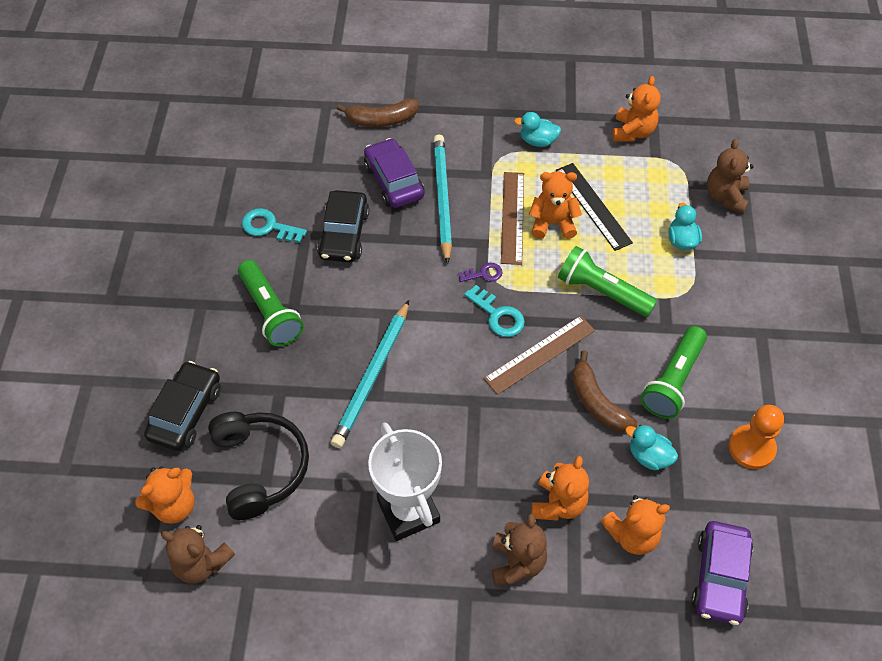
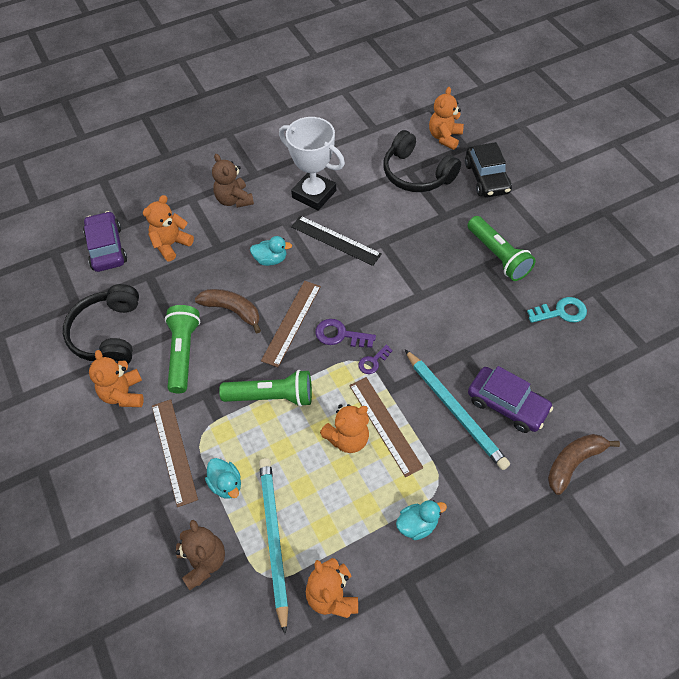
camera: 150 degrees right, 0 degrees up
brown teddy bear [161,525,235,584] -> none
green flashlight [238,260,304,346] -> green flashlight turned 150 degrees counterclockwise [467,216,536,281]
black car [317,190,369,262] -> none
turquoise pencil [331,300,409,448] -> turquoise pencil moved to [259,458,288,634]
turquoise key [464,285,525,337] -> purple key [316,319,376,348]
orange teddy bear [532,456,589,521] -> orange teddy bear moved to [89,350,144,407]
black ruler [556,163,633,251] -> black ruler moved to [291,216,382,266]
turquoise duck [625,425,678,470] -> turquoise duck moved to [250,236,292,266]
orange pawn [729,405,784,469] -> black headphones [63,284,139,364]
none -> brown ruler [152,399,198,507]

